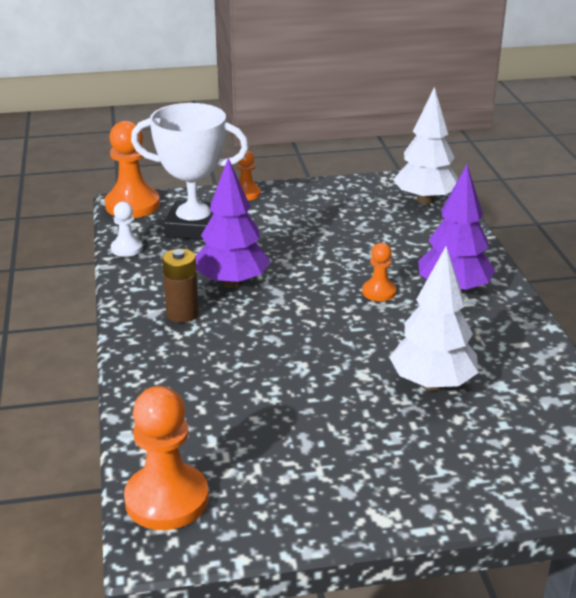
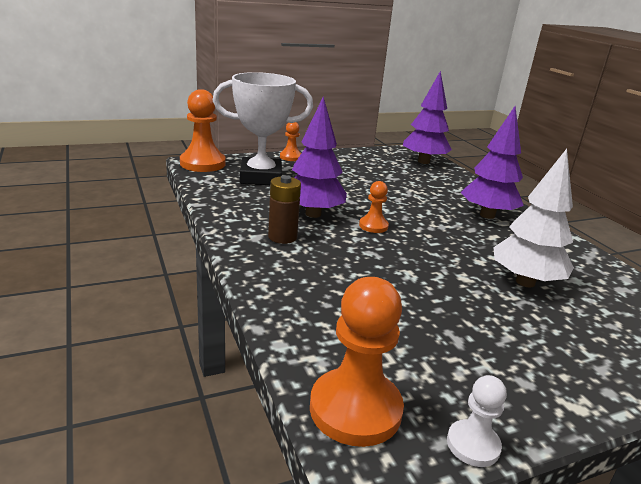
camera: 15 degrees left, 5 degrees down
white pawn [111,202,143,257] -> white pawn moved to [447,375,507,467]
orange pawn [362,243,396,301] -> orange pawn moved to [359,181,389,233]
white tree [393,87,458,205] -> purple tree [403,71,452,164]

